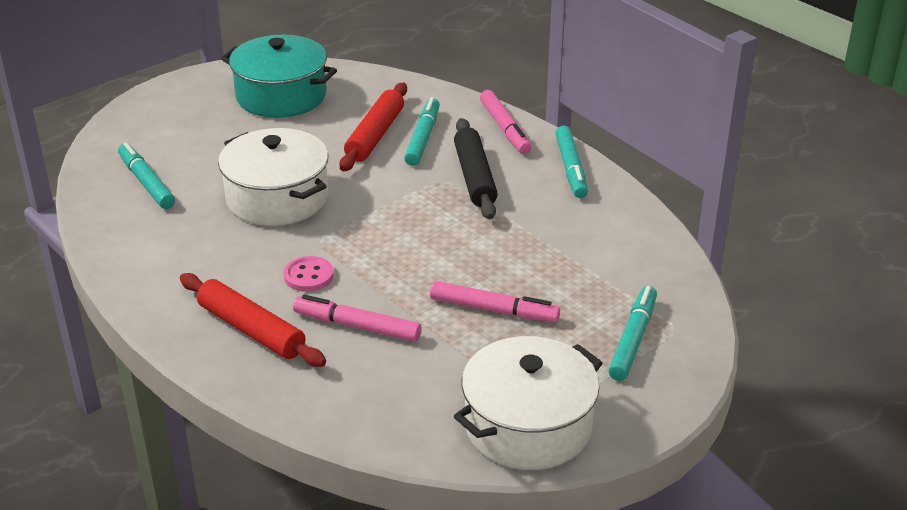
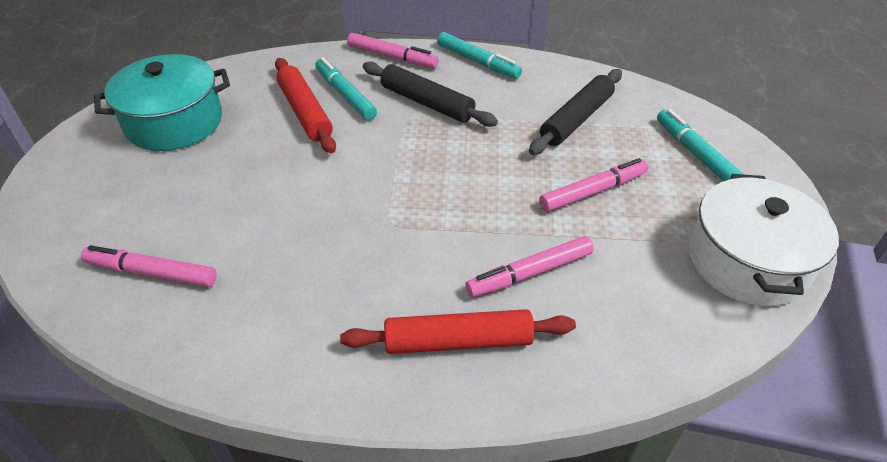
camera: 45 degrees left, 10 degrees up
turquoise marker [118,142,175,209] -> pink marker [81,245,217,287]
white pot [218,128,329,226] -> none
pink button [283,256,334,292] -> none
none -> black rolling pin [529,69,622,155]

